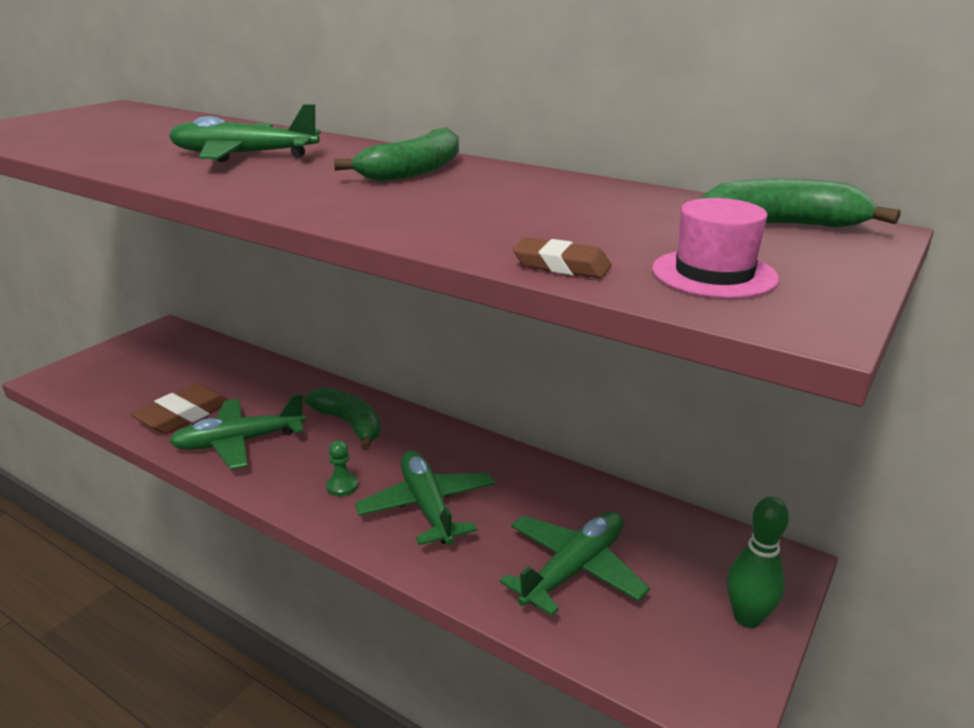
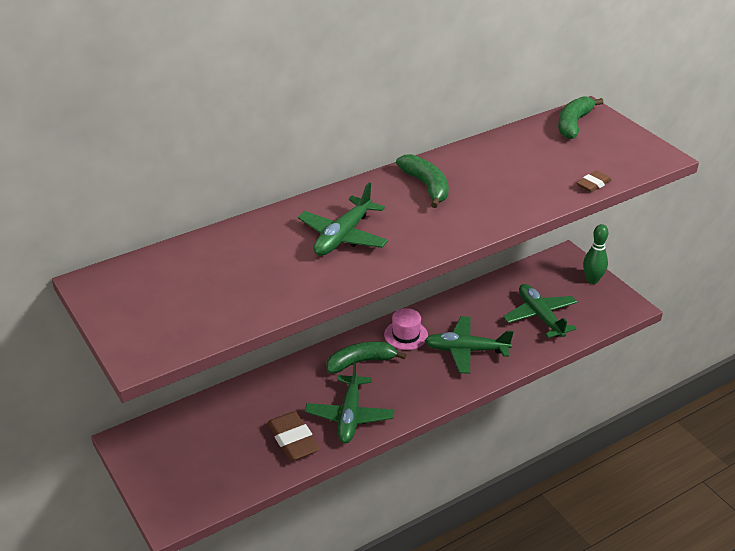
camera: 65 degrees left, 10 degrees up
green pawn [326,441,358,496] -> none
pink hat [652,198,779,298] -> pink hat moved to [384,308,428,350]

